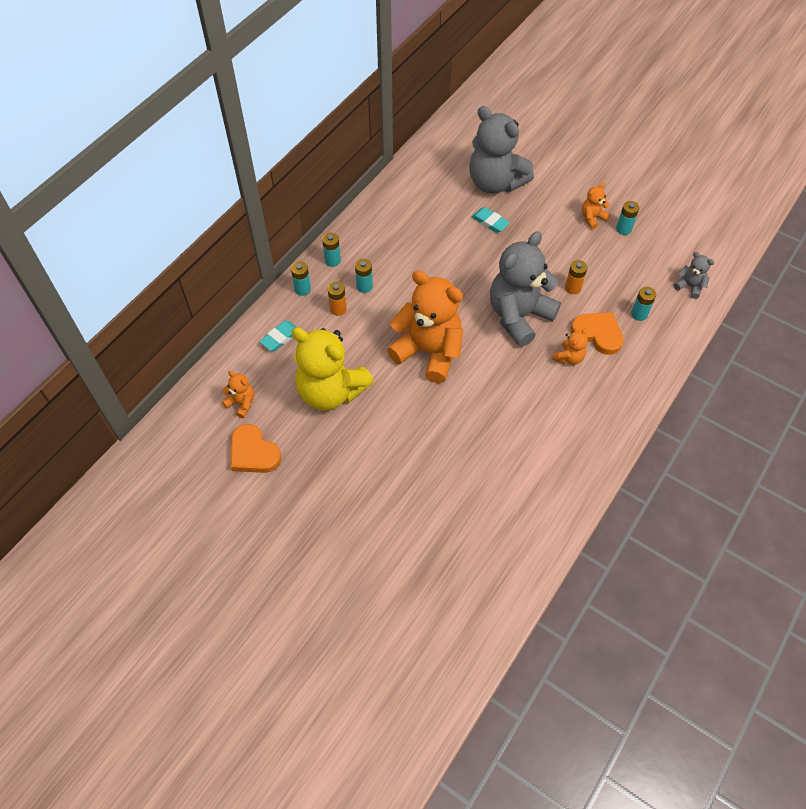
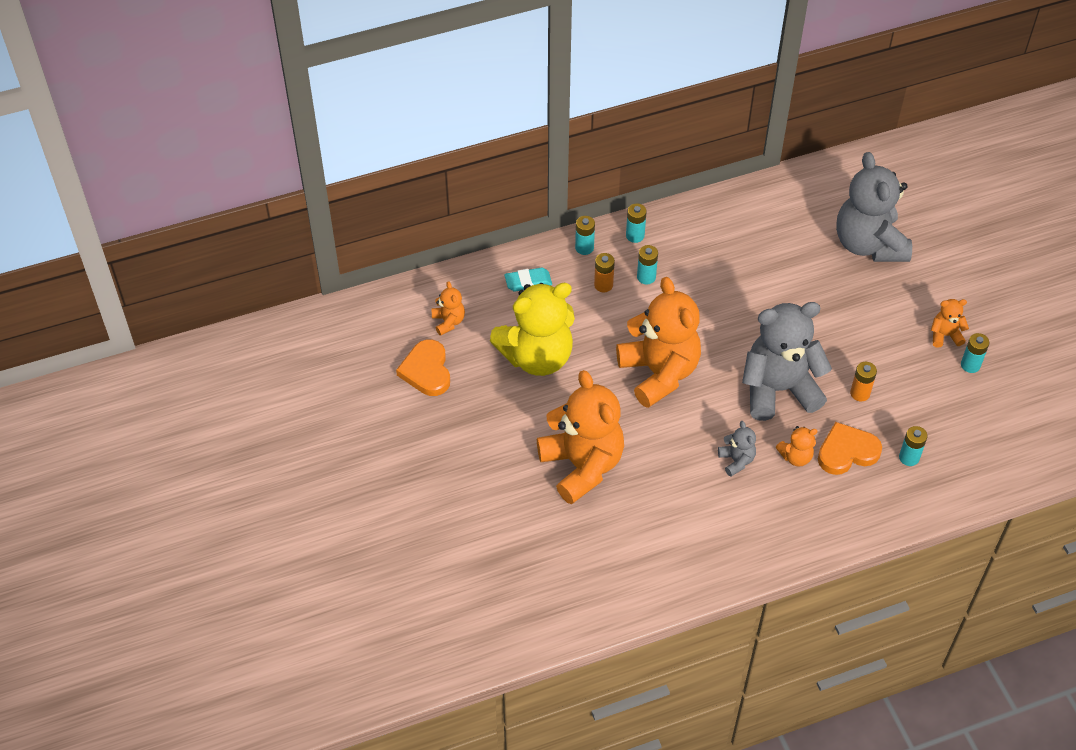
camera: 35 degrees right, 5 degrees down
yellow teddy bear [291,327,374,411] -> yellow teddy bear turned 90 degrees counterclockwise [490,283,575,376]
turquoise eraser [472,207,510,233] -> none
orange heart [571,312,624,355] -> orange heart turned 90 degrees counterclockwise [818,422,882,475]
grey teddy bear [674,252,714,299] -> grey teddy bear moved to [718,421,756,477]
none -> orange teddy bear [537,370,624,504]

